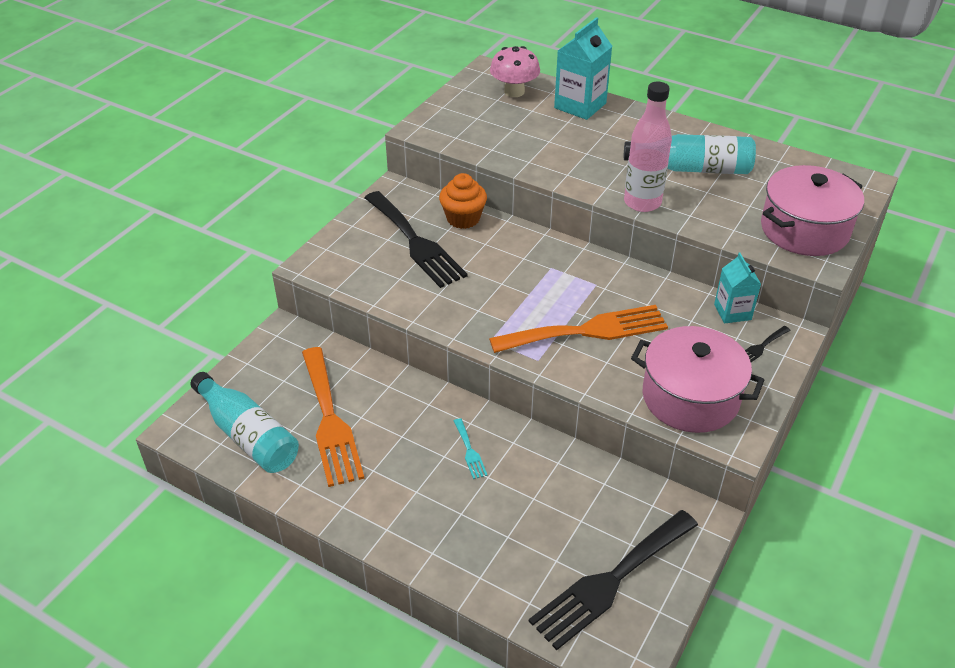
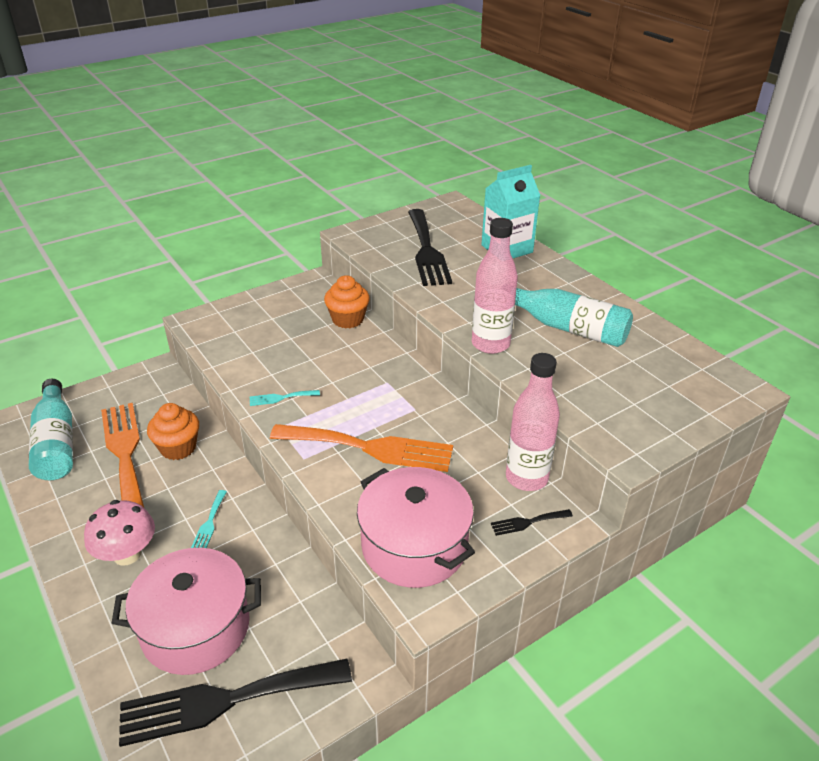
camera: 25 degrees right, 5 degrees down
orange fork [302,347,365,487] -> orange fork turned 150 degrees clockwise [101,403,144,507]
black fork [365,191,468,288] -> black fork moved to [408,209,452,286]
pink mushroom [490,46,540,97] -> pink mushroom moved to [84,500,155,566]
turquoise carton [714,253,761,323] -> pink bottle [506,353,560,491]
pink pot [761,165,864,256] -> pink pot moved to [112,548,261,675]
none -> orange cupcake [147,403,199,460]
none -> turquoise fork [250,390,320,406]

